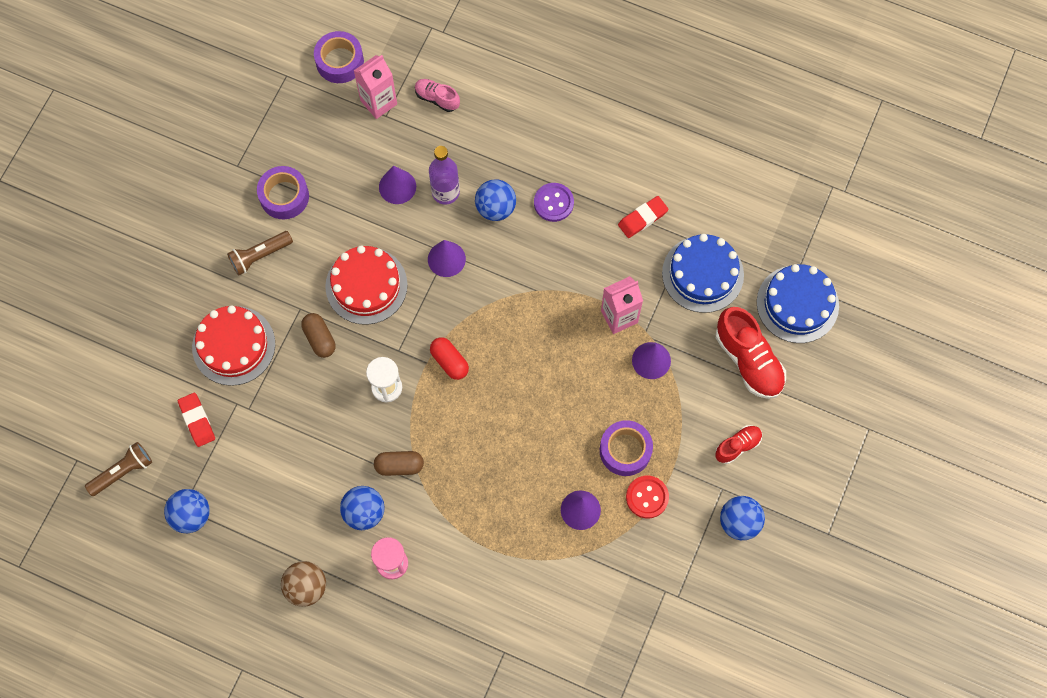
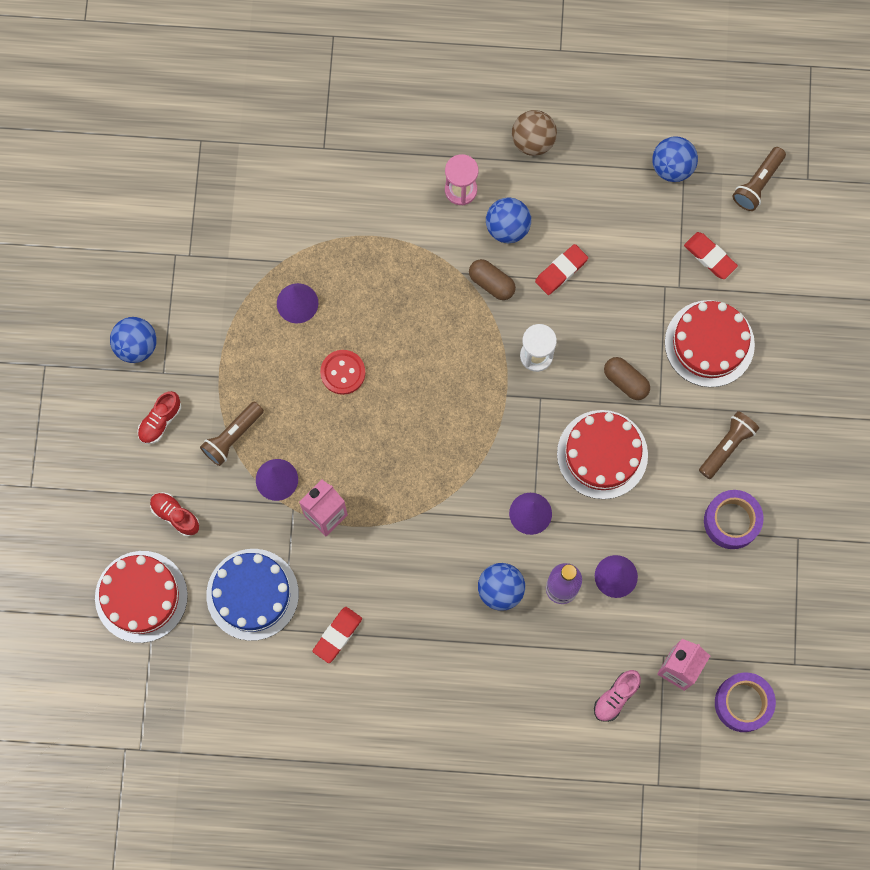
camera: 160 degrees right, 5 degrees up
brown capsule [374,451,424,476] -> brown capsule turned 60 degrees clockwise [469,259,516,300]
pink shoe [415,79,460,112] -> pink shoe turned 120 degrees clockwise [594,670,641,722]
red capsule [430,337,469,380] -> none
purple button [534,183,574,222] -> none
purple tape [600,420,653,476] -> none
red button [626,476,669,518] -> red button moved to [320,350,365,395]
red shoe [716,307,786,399] -> red shoe [150,492,199,536], size x0.55
blue cake [757,264,839,343] -> red cake [95,551,188,643]
none -> brown flashlight [200,402,264,466]
none -> red eraser [535,244,588,295]

